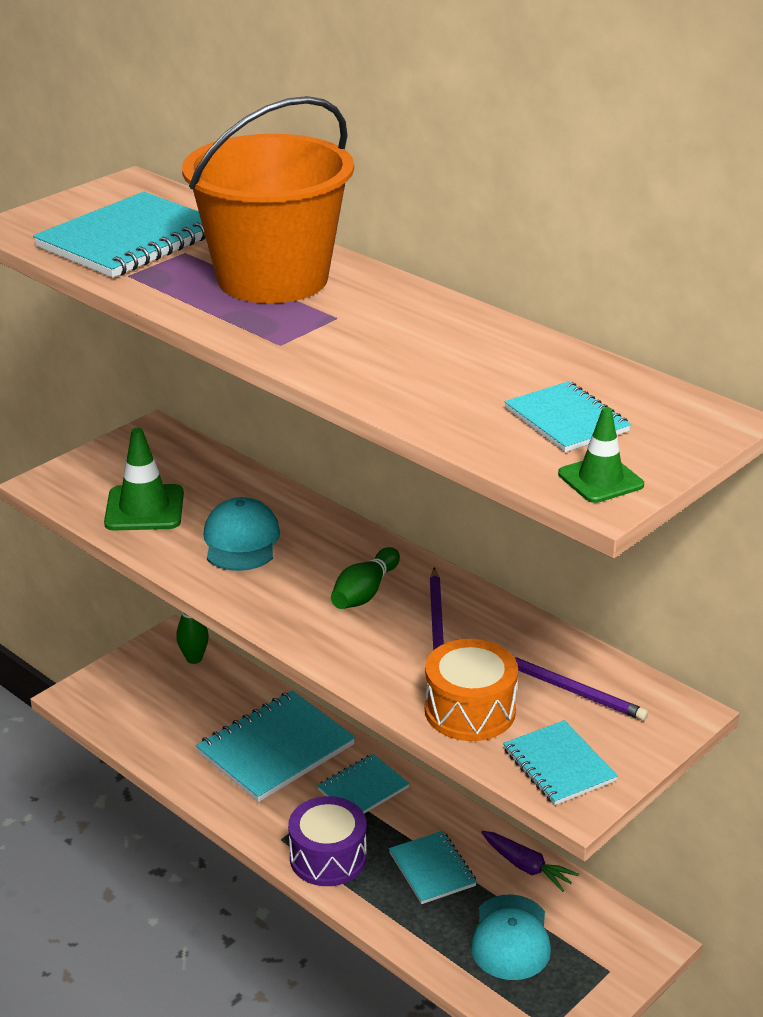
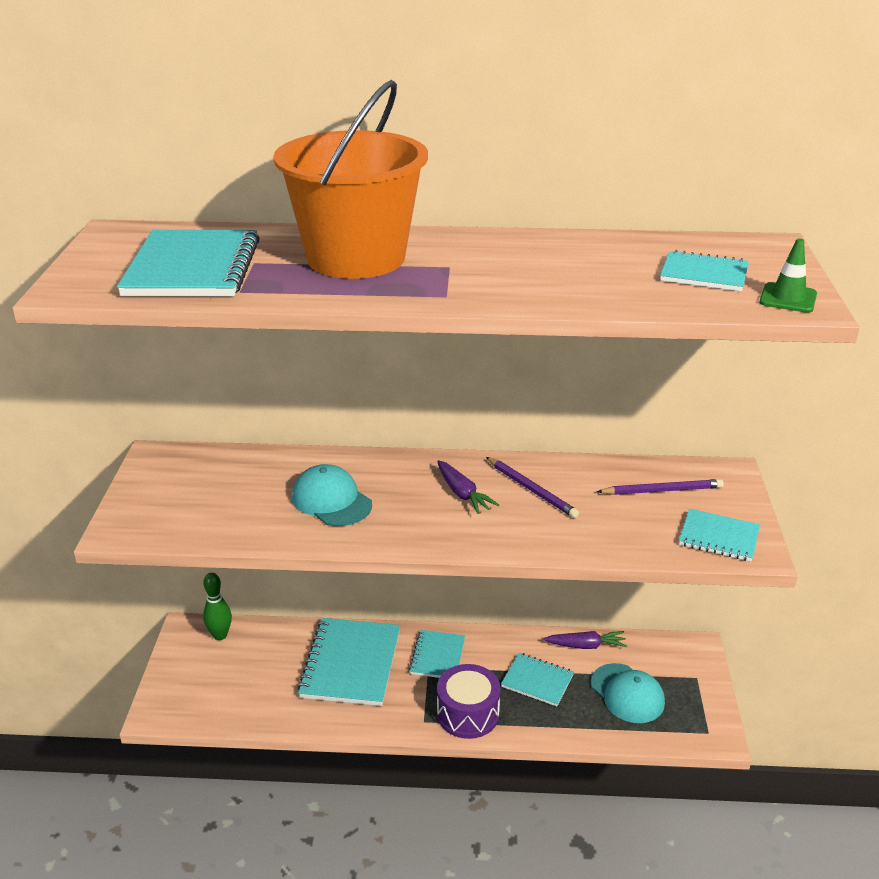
camera: 40 degrees left, 0 degrees up
green traffic cone [104,428,184,531] -> none
green bowling pin [331,547,400,609] -> purple carrot [437,460,499,514]
orange drum [425,639,518,741] -> none

